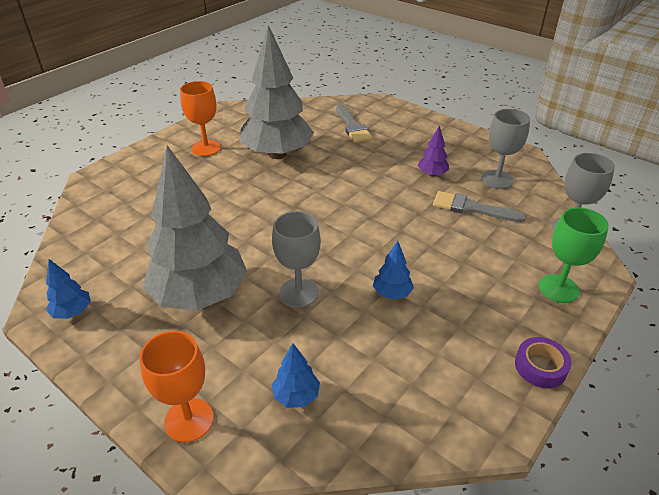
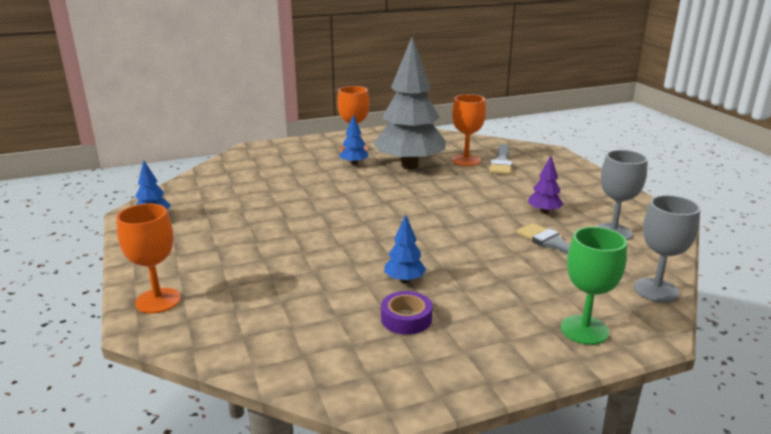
camera: 30 degrees right, 15 degrees down
grey tree [142,145,247,311] -> none
grey goblet [272,211,321,307] -> none
blue tree [272,343,320,408] -> blue tree moved to [339,115,368,165]
purple tape [515,337,571,388] -> purple tape moved to [381,291,432,335]
none -> orange goblet [452,94,486,166]

